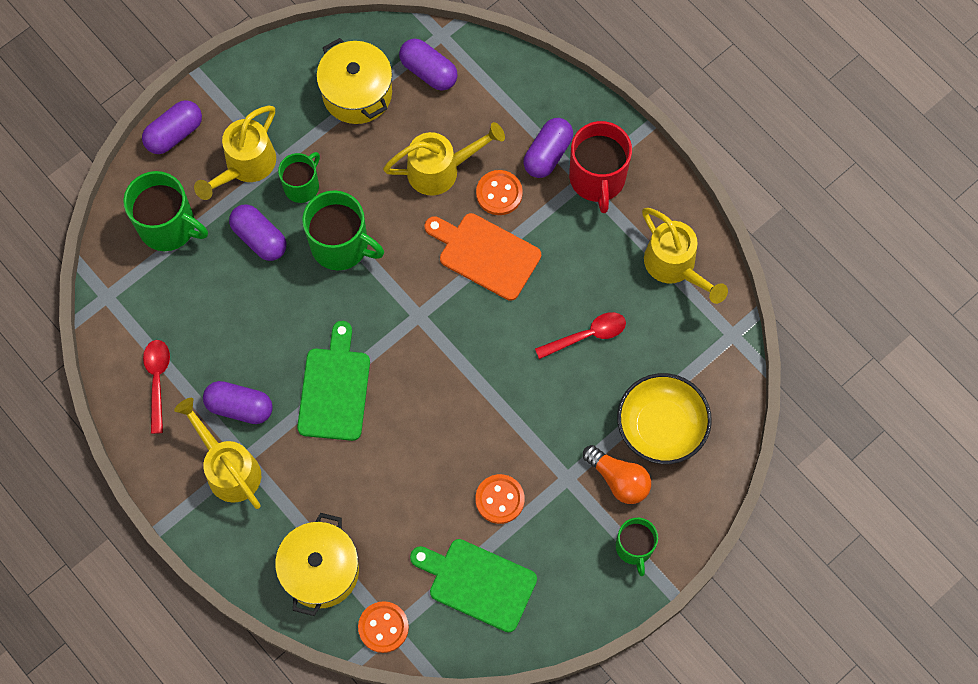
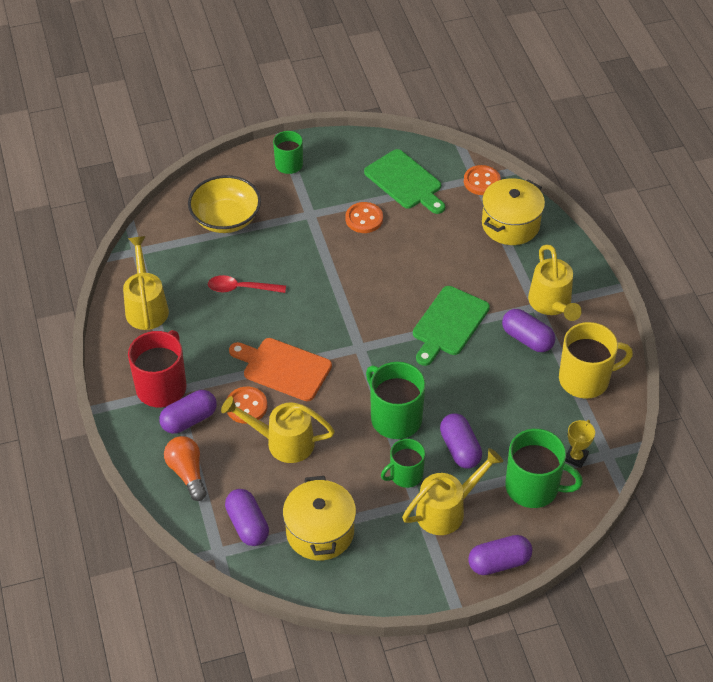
camera: 155 degrees left, 20 degrees down
green mug [123,171,208,251] -> green mug turned 150 degrees clockwise [505,429,583,508]
red spoon [143,340,170,434] -> yellow mug [559,322,633,399]
orange cutting board [425,213,541,301] -> orange cutting board turned 150 degrees clockwise [229,338,332,401]
orange light bulb [583,445,651,504] -> orange light bulb moved to [164,436,206,501]
none -> yellow trophy [565,420,595,468]

